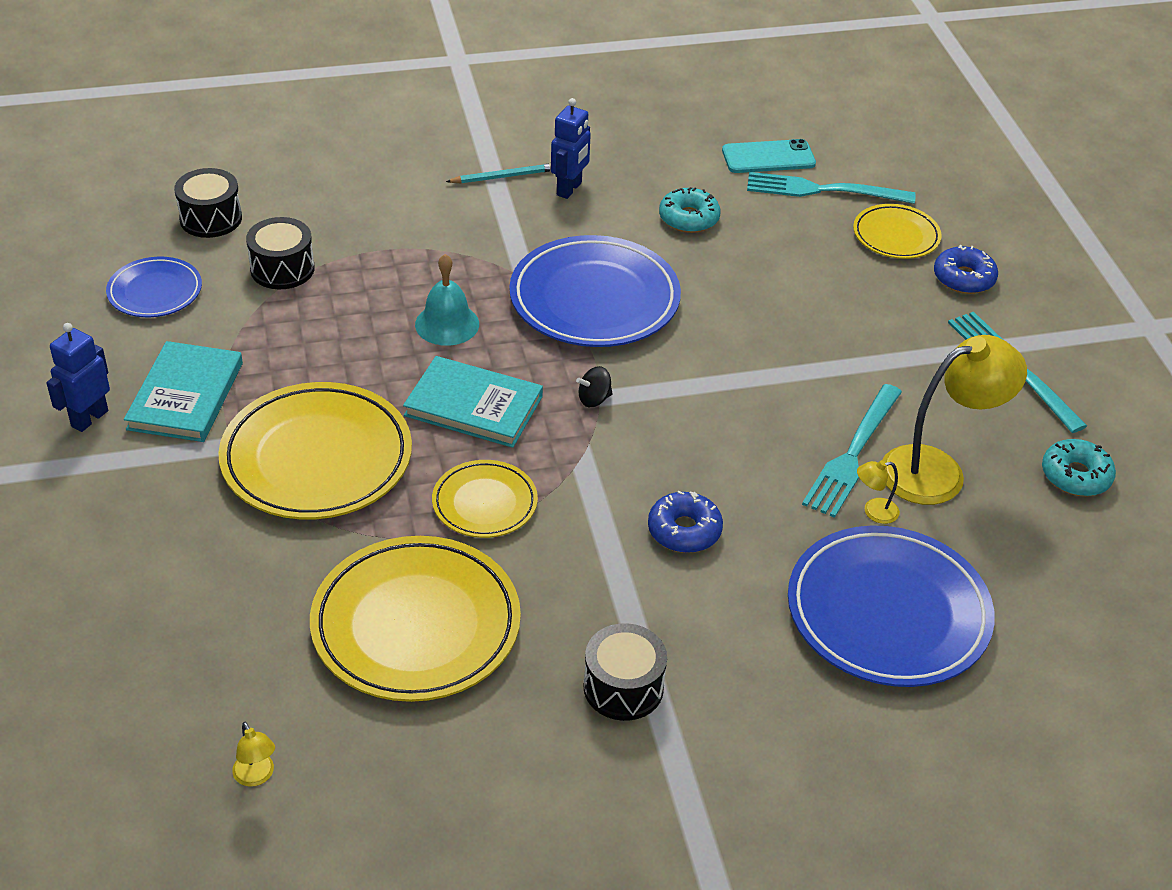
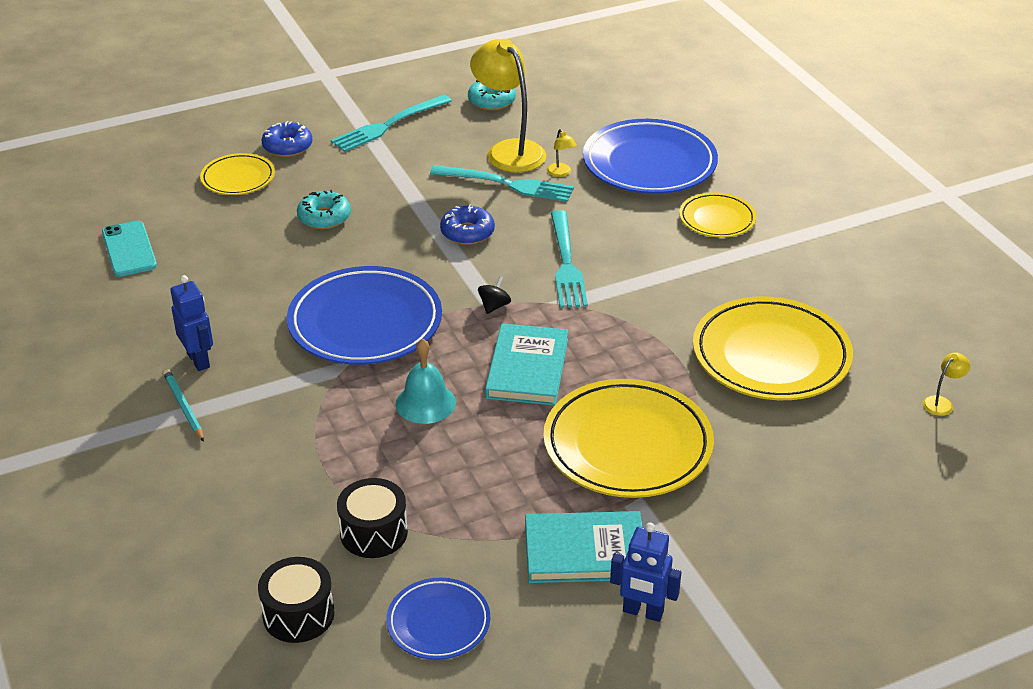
camera: 100 degrees left, 5 degrees down
yellow plate [432,460,538,538] -> yellow plate moved to [679,192,756,238]
blue robot [551,98,591,199] -> blue robot turned 45 degrees clockwise [171,275,213,371]
black spinning top [576,366,613,407] -> black spinning top turned 120 degrees counterclockwise [478,276,511,314]
black drum [583,623,667,721] -> none
blue donut [648,491,723,553] -> blue donut moved to [440,204,495,245]
turquoise donut [659,187,721,233] -> turquoise donut moved to [297,190,351,229]
turquoise fork [747,172,915,204] -> turquoise fork moved to [551,210,588,308]

